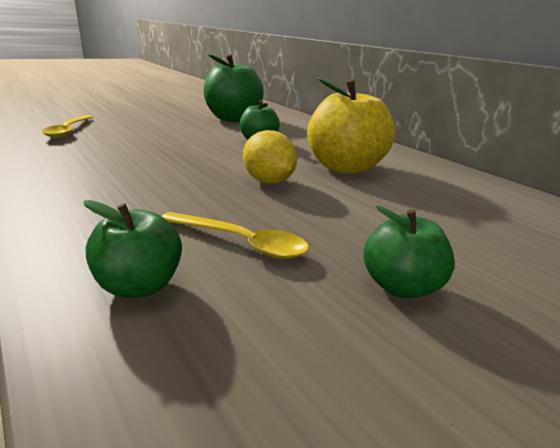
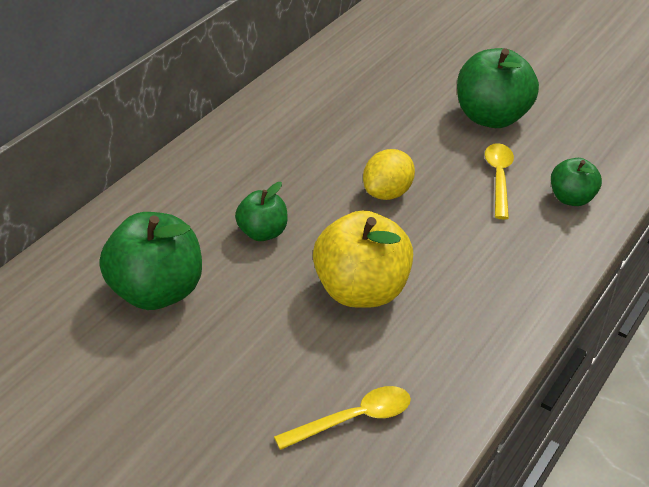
camera: 110 degrees left, 15 degrees up
yellow apple [307,78,395,174] -> yellow apple moved to [313,210,413,308]
green apple [363,205,455,298] -> green apple [457,48,539,128], size x1.78

